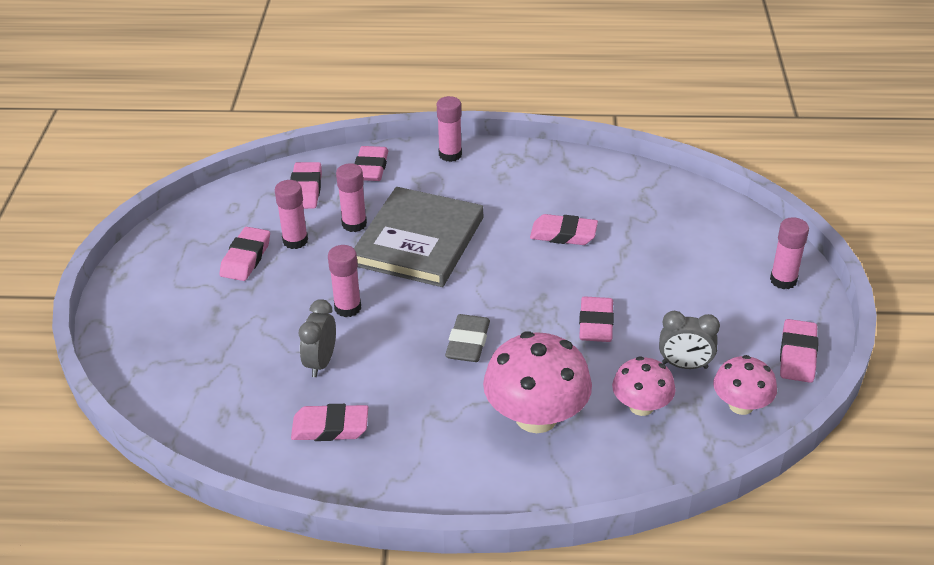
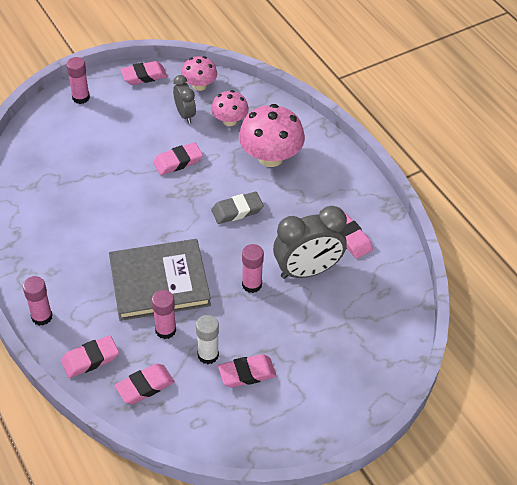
camera: 125 degrees left, 10 degrees up
pink glue stick [275,180,308,249] -> white glue stick [196,315,219,364]
grey clock [299,299,336,377] -> grey clock [273,206,347,279], size x1.79
pink eraser [530,214,598,245] -> none

